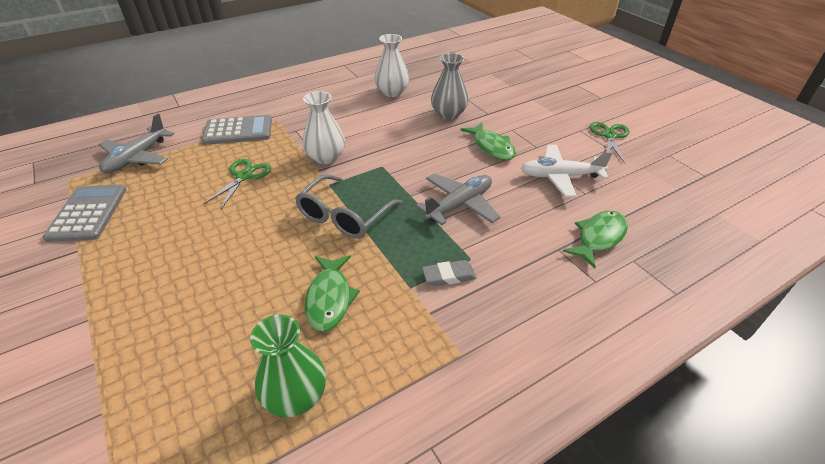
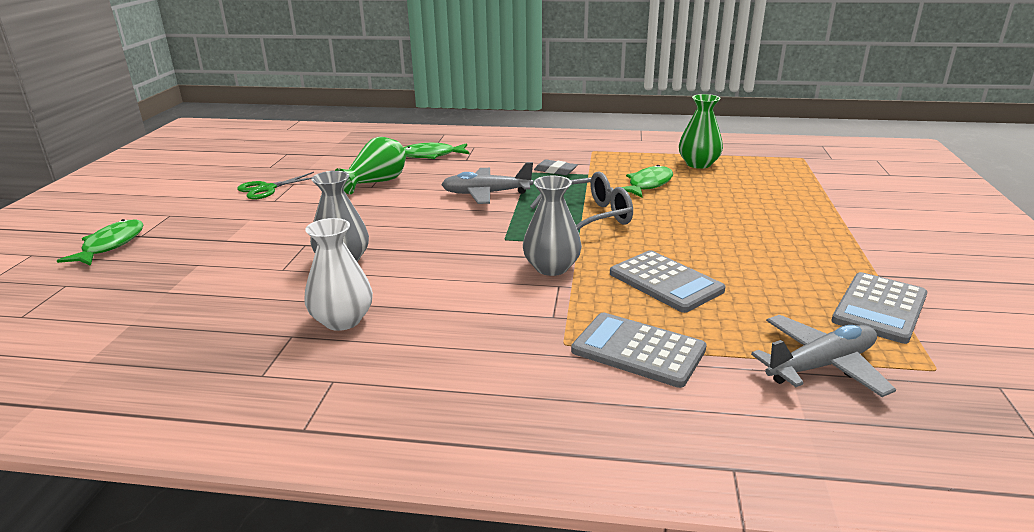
camera: 140 degrees left, 15 degrees down
green scissors [203,159,271,210] -> grey calculator [610,250,726,313]
white vase [302,91,345,164] -> grey vase [523,176,582,276]
green fish [460,123,516,160] -> green fish moved to [57,219,144,266]
white plane [521,145,613,197] -> green vase [335,137,406,194]

